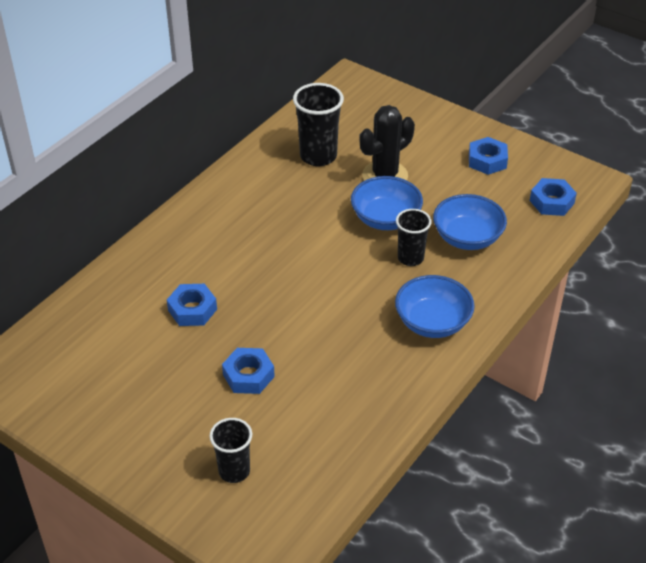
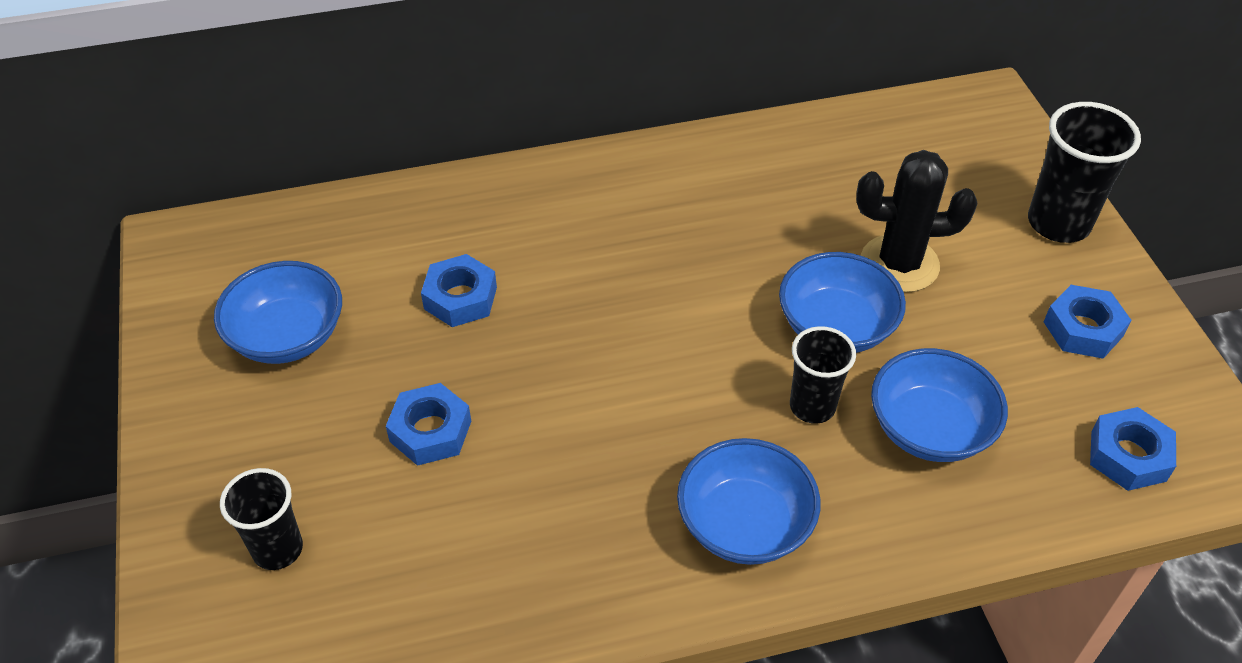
camera: 40 degrees right, 5 degrees up
black cup [293,83,344,166] -> black cup moved to [1028,102,1141,243]
none -> blue bowl [214,261,342,364]

